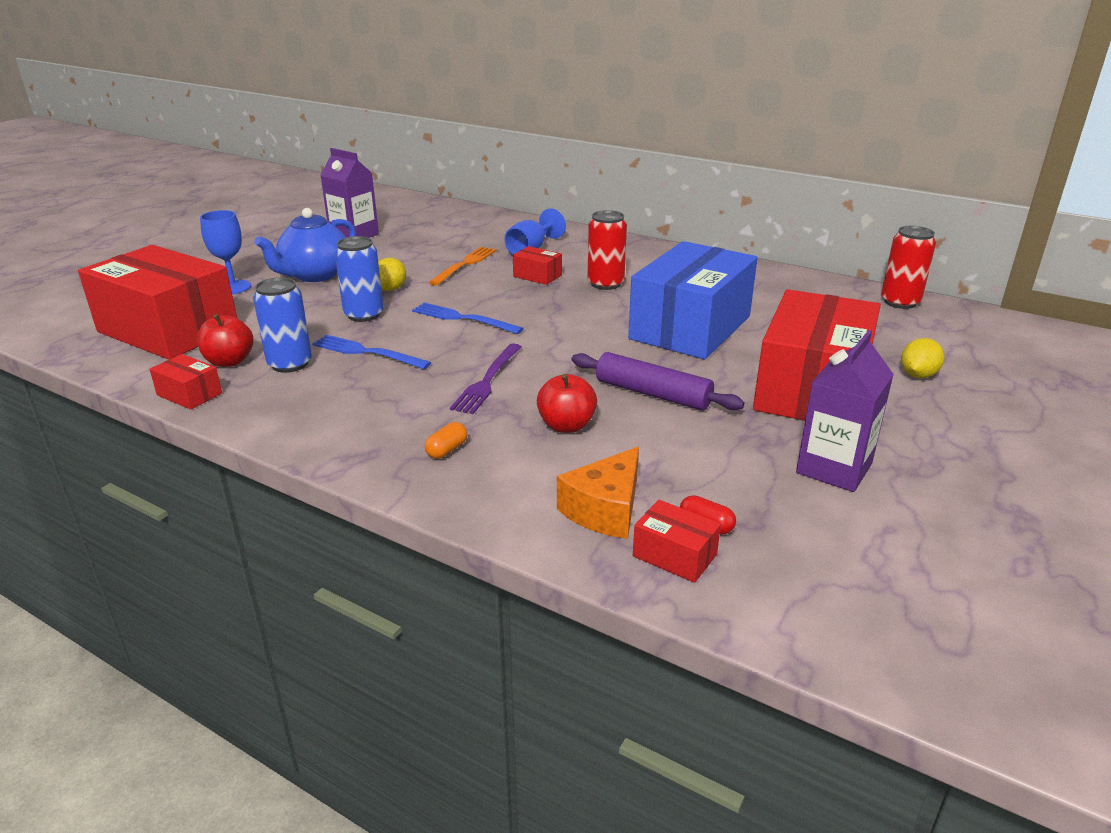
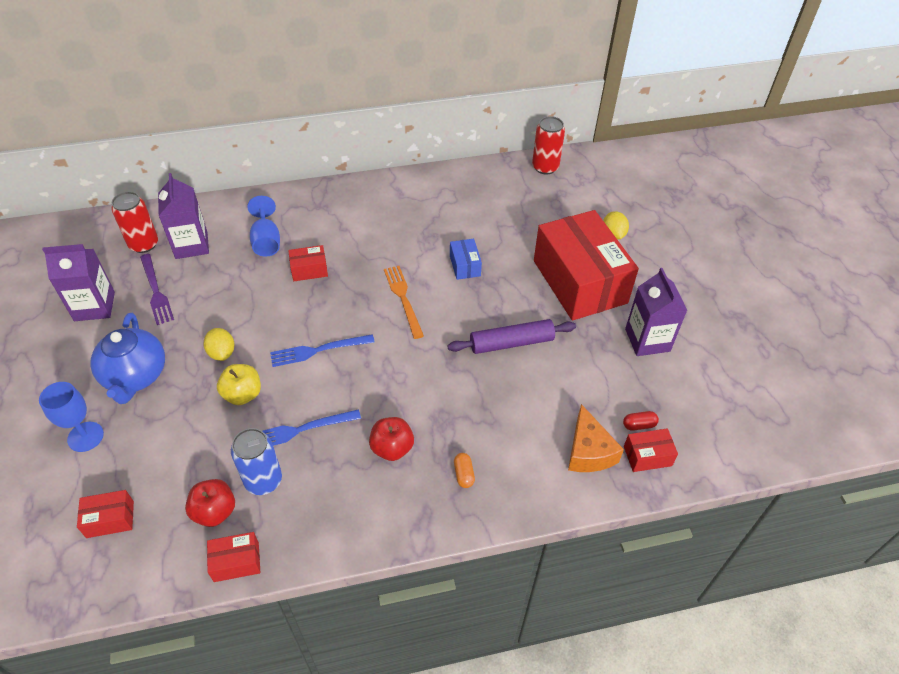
camera: 45 degrees left, 20 degrees up
red box [78,245,237,360] -> red box [77,490,134,538], size x0.40
blue can [335,236,384,322] -> yellow apple [217,364,261,405]
orange fork [428,247,497,286] -> orange fork moved to [384,266,424,339]
purple fork [450,343,522,414] -> purple fork moved to [140,254,174,325]
red apple [537,374,597,433] -> red apple moved to [369,417,414,461]
red can [587,210,627,290] -> red can moved to [111,191,158,253]
blue box [628,241,758,359] -> blue box [450,239,482,280], size x0.40
none -> purple carton [158,173,209,259]

